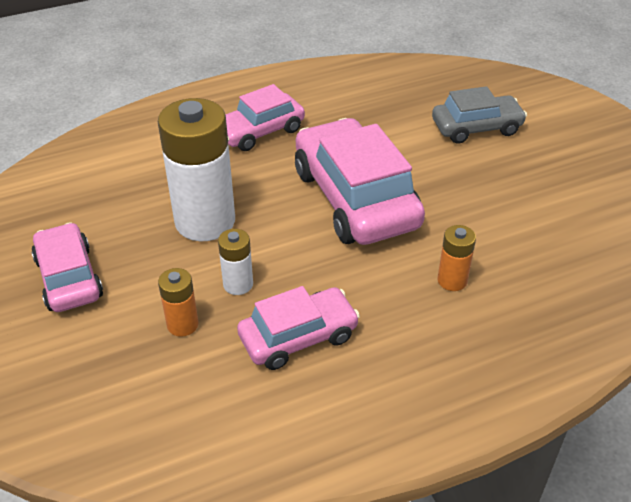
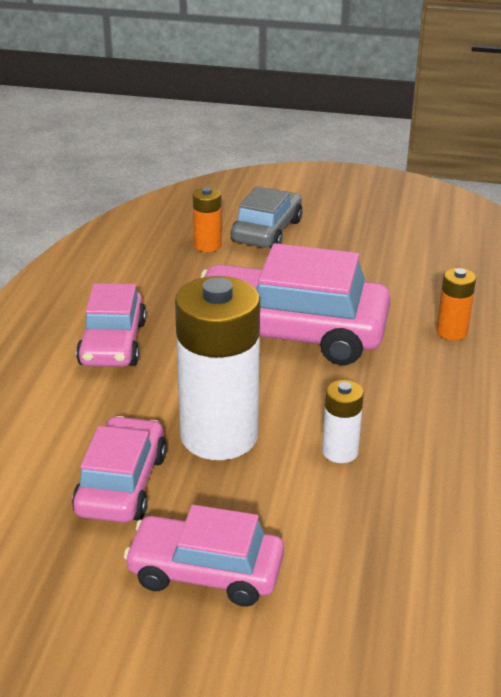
camera: 55 degrees left, 10 degrees down
orange battery [158,268,199,337] -> orange battery moved to [193,187,222,252]
pink car [237,286,360,370] -> pink car moved to [72,416,167,523]

